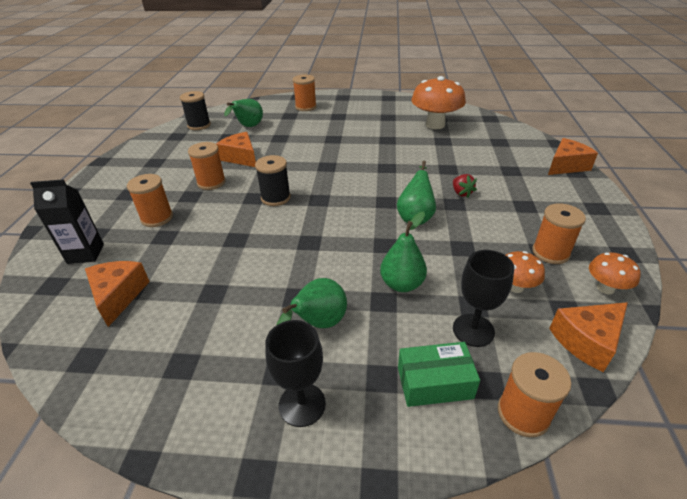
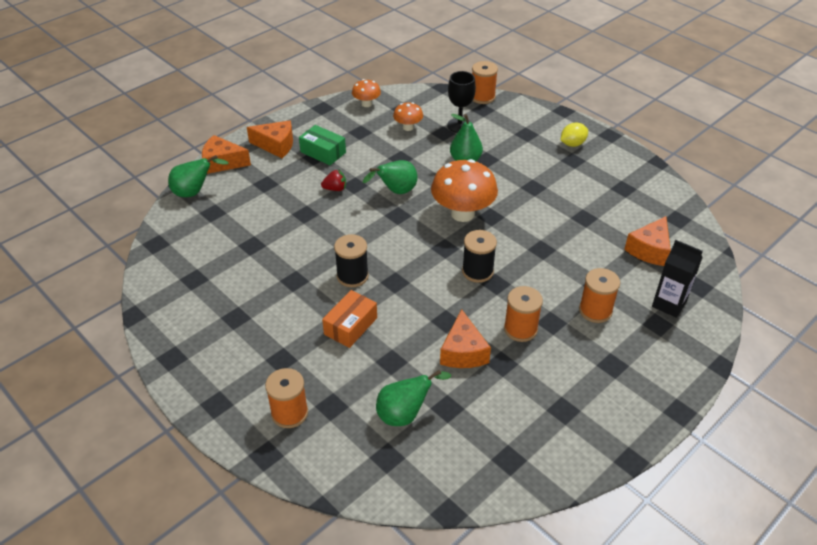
camera: 140 degrees left, 5 degrees up
black spool [180,91,211,130] -> black spool moved to [334,234,369,287]
black goblet [265,320,326,427] -> yellow lemon [560,122,588,147]
green pear [277,278,347,328] -> green pear moved to [168,155,229,197]
green box [398,342,480,407] -> green box moved to [299,125,346,165]
orange mushroom [411,76,466,129] -> orange mushroom moved to [431,159,498,222]
red strawberry [453,174,477,198] -> red strawberry turned 60 degrees clockwise [321,169,346,191]
orange spool [532,203,586,264] -> none
orange cheese [549,302,628,372] -> orange cheese moved to [247,120,293,158]
none -> orange box [322,290,377,348]

